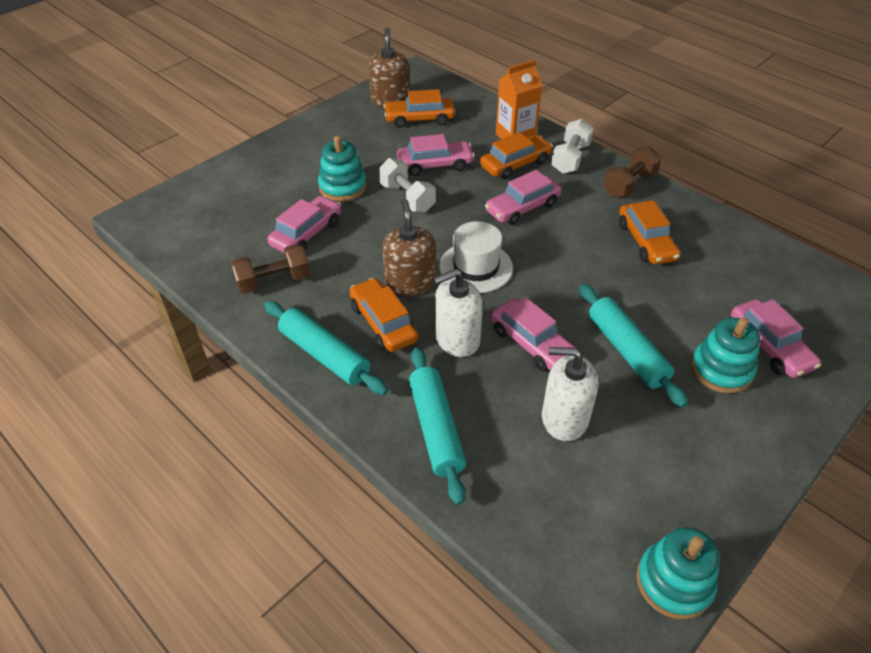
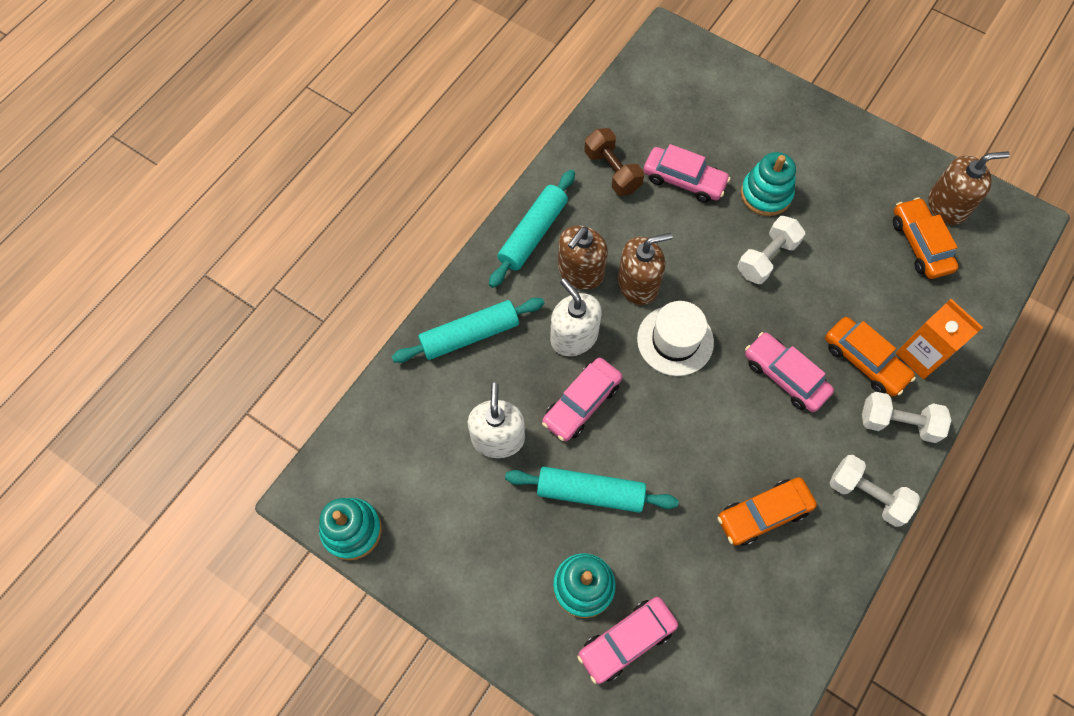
camera: 80 degrees right, 20 degrees up
orange car [349,278,418,352] -> brown soap dispenser [558,226,608,290]
pink car [397,134,475,176] -> none
turquoise rolling pin [579,284,688,407] -> turquoise rolling pin turned 45 degrees clockwise [505,467,679,513]
brown dumbbell [603,147,662,197] -> white dumbbell [830,455,920,527]

